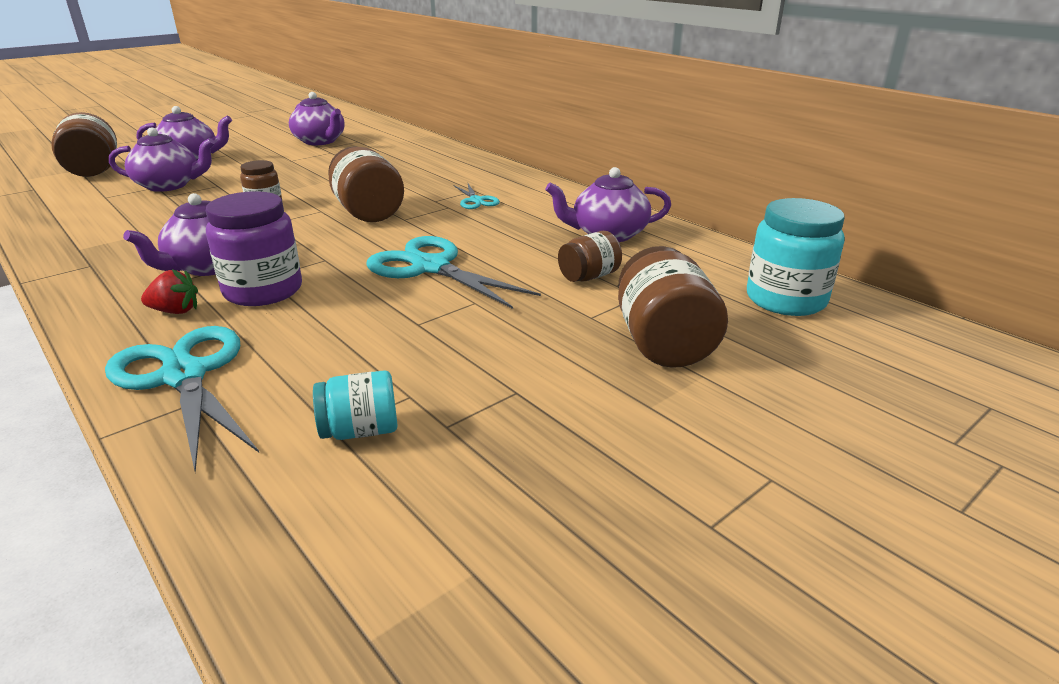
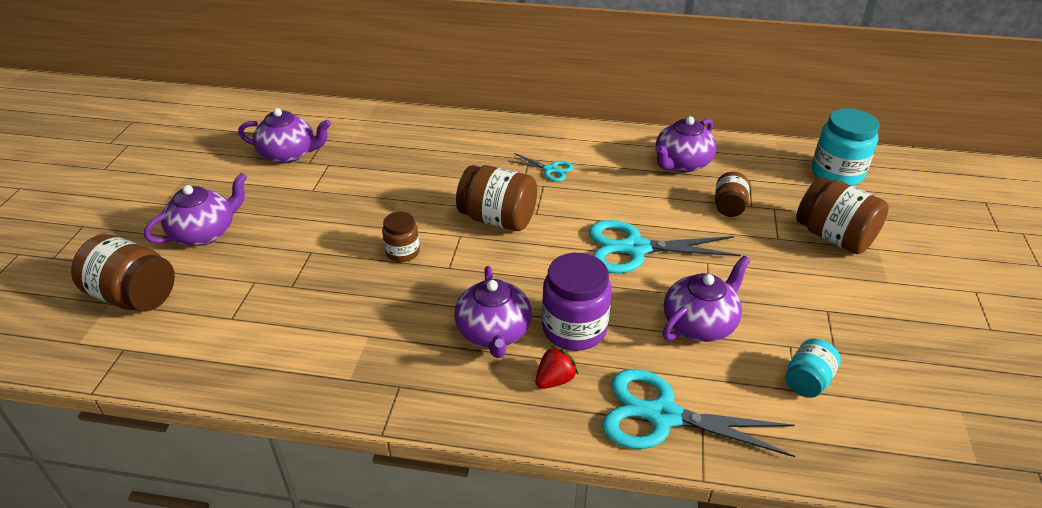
camera: 40 degrees left, 10 degrees up
purple teapot [109,127,215,192] -> purple teapot moved to [663,256,750,342]

